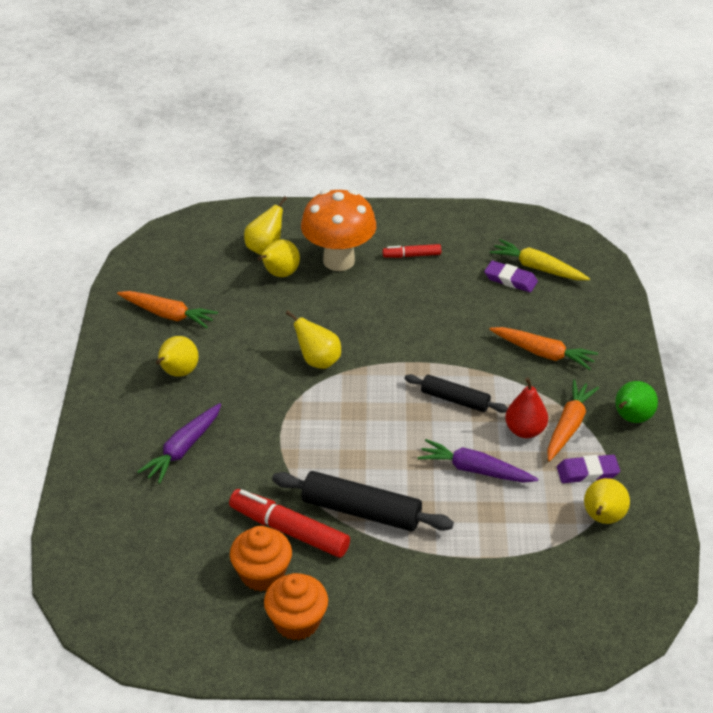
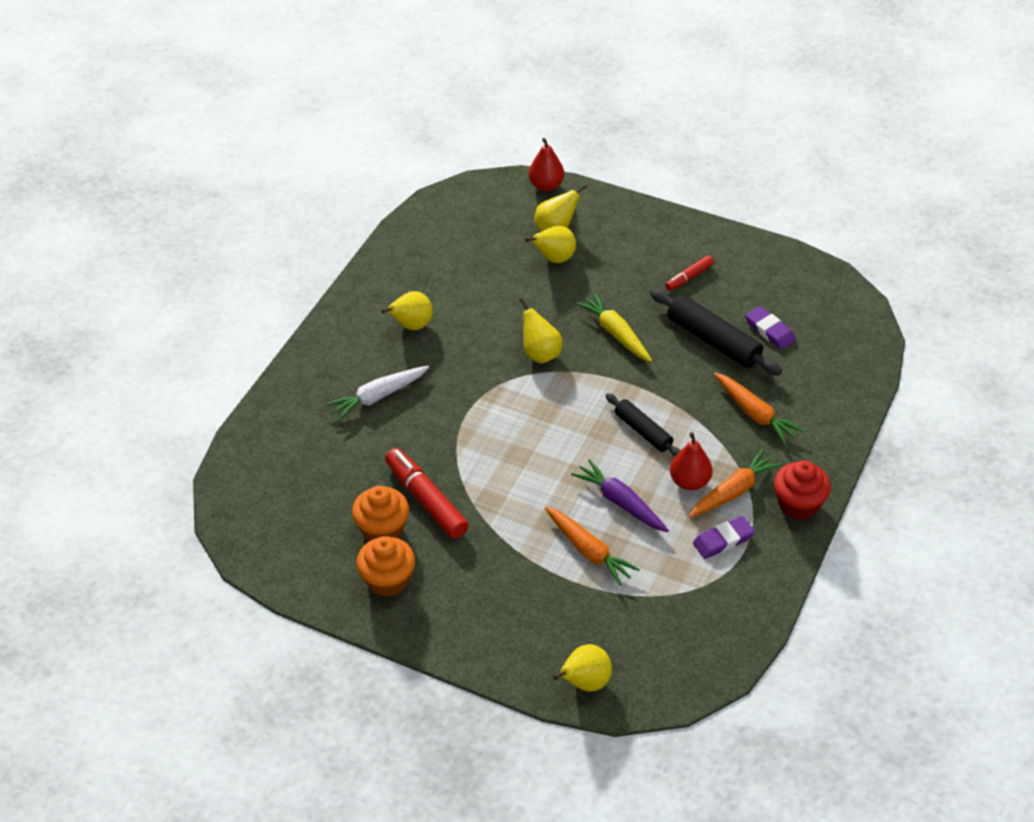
camera: 25 degrees right, 5 degrees up
orange carrot [117,291,218,328] -> orange carrot moved to [545,507,640,586]
purple carrot [137,403,221,484] -> white carrot [326,366,429,421]
black rolling pin [272,471,454,531] -> black rolling pin moved to [650,289,782,375]
orange mushroom [301,189,376,271] -> none
red marker [383,244,441,258] -> red marker turned 60 degrees counterclockwise [665,256,714,291]
yellow carrot [490,239,590,280] -> yellow carrot moved to [575,293,652,362]
purple eraser [557,455,620,483] -> purple eraser turned 45 degrees counterclockwise [693,516,755,559]
yellow pear [584,478,630,524] -> yellow pear moved to [553,644,612,692]
green pear [615,381,658,423] -> red cupcake [774,461,831,520]
none -> red pear [528,138,564,191]

